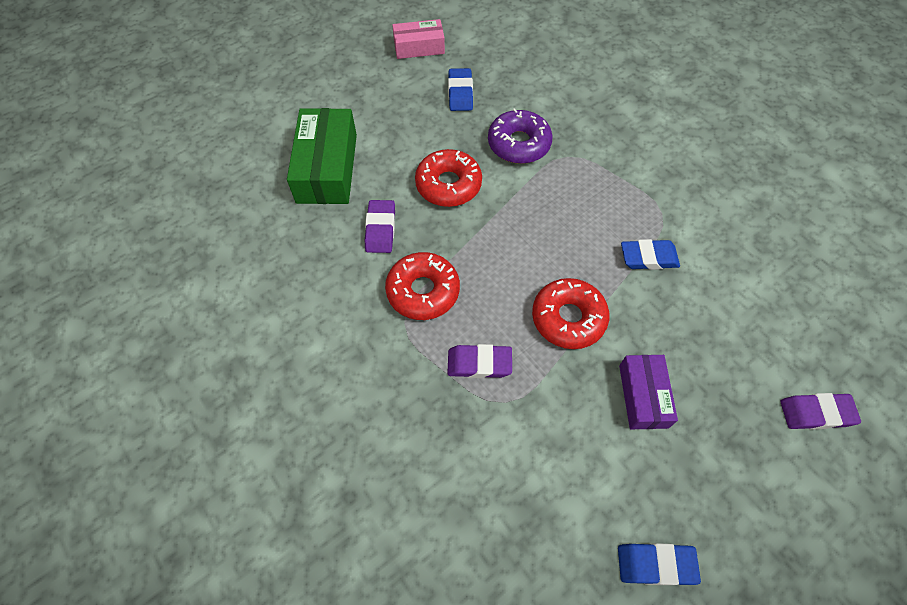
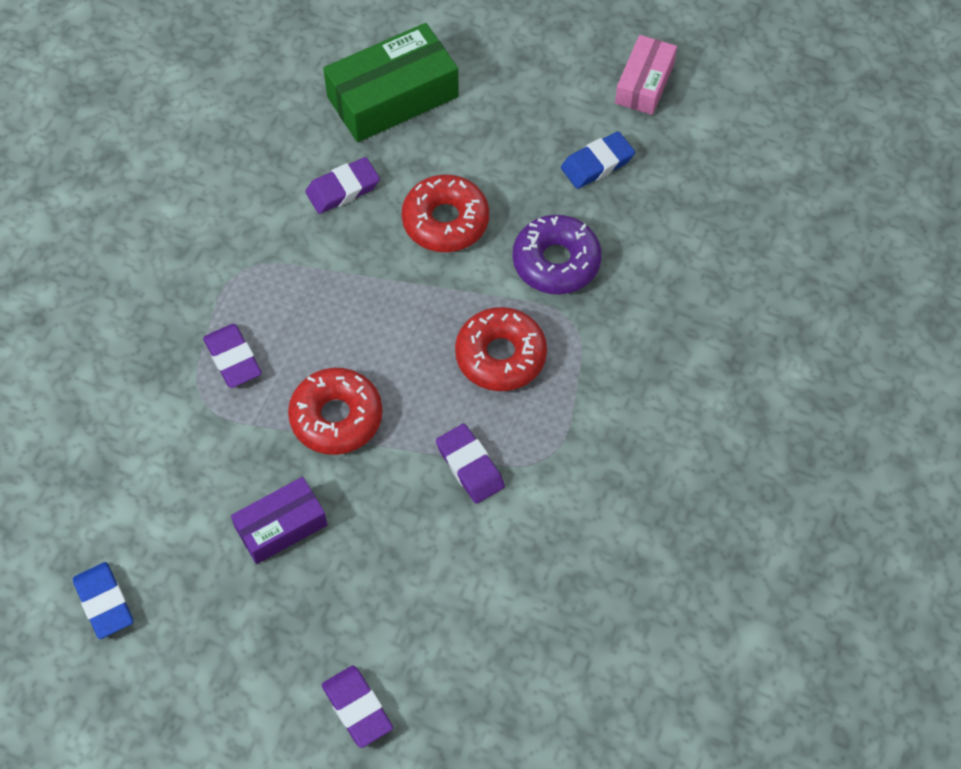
camera: 60 degrees right, 0 degrees up
red donut [385,252,460,320] -> red donut moved to [455,307,547,391]
pink box [392,19,445,59] -> pink box turned 60 degrees clockwise [615,35,677,115]
blue eraser [621,239,680,270] -> purple eraser [436,424,505,504]

